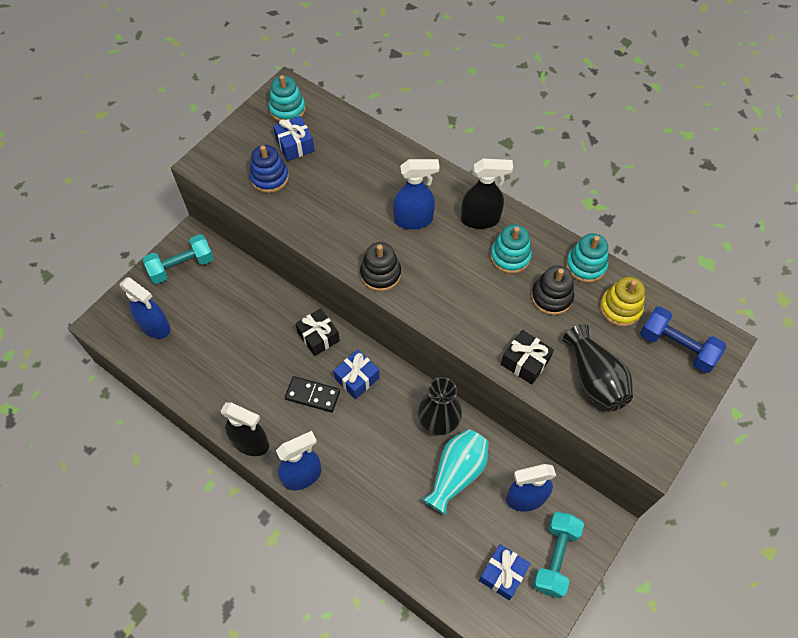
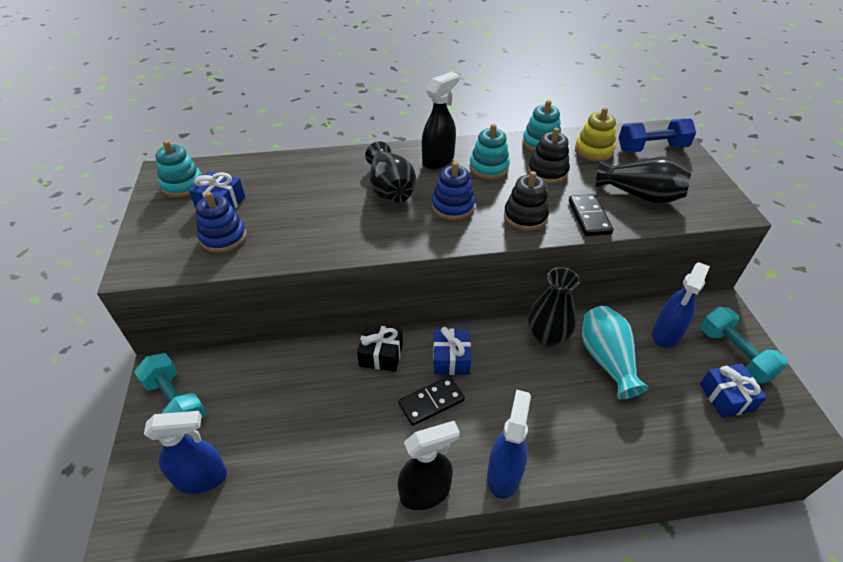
camera: 45 degrees left, 15 degrees down
turquoise dumbbell [143,234,214,284] -> turquoise dumbbell turned 60 degrees counterclockwise [134,353,206,420]
black stacking toy [360,242,401,292] -> black stacking toy moved to [504,171,549,231]
blue spray bottle [393,159,439,229] -> black vase [365,141,416,203]
black gift [501,330,554,385] -> black domino [569,194,614,236]
none -> blue stacking toy [432,162,475,220]

